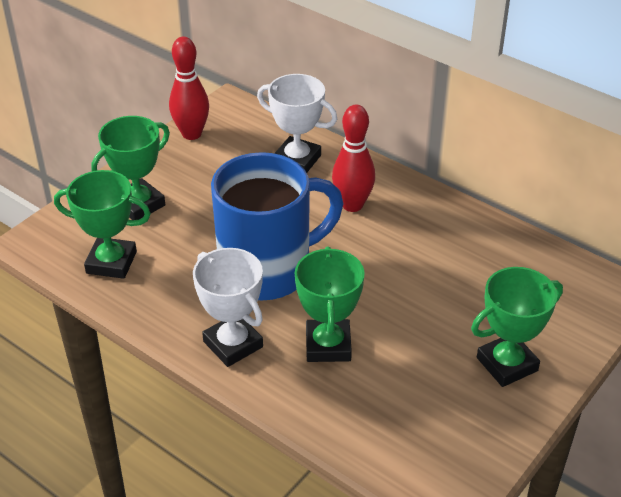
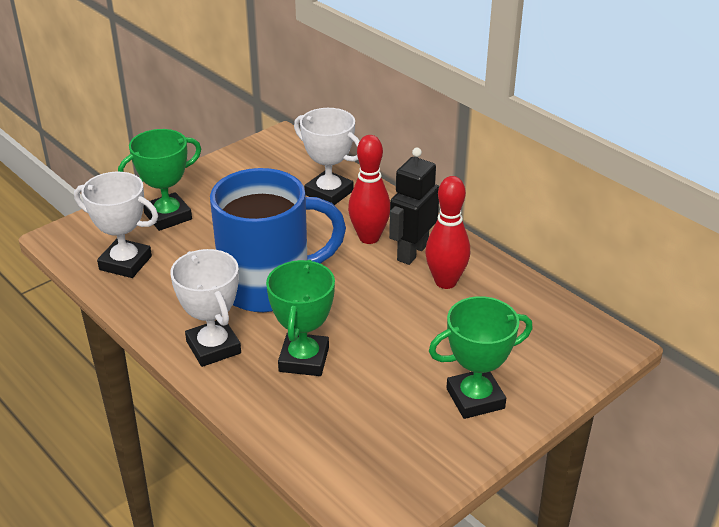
camera: 10 degrees right, 5 degrees down
green trophy [54,170,151,279] -> white trophy [74,172,158,278]
red bowling pin [169,37,209,140] -> red bowling pin moved to [425,176,470,289]
none -> black robot [389,148,439,265]

